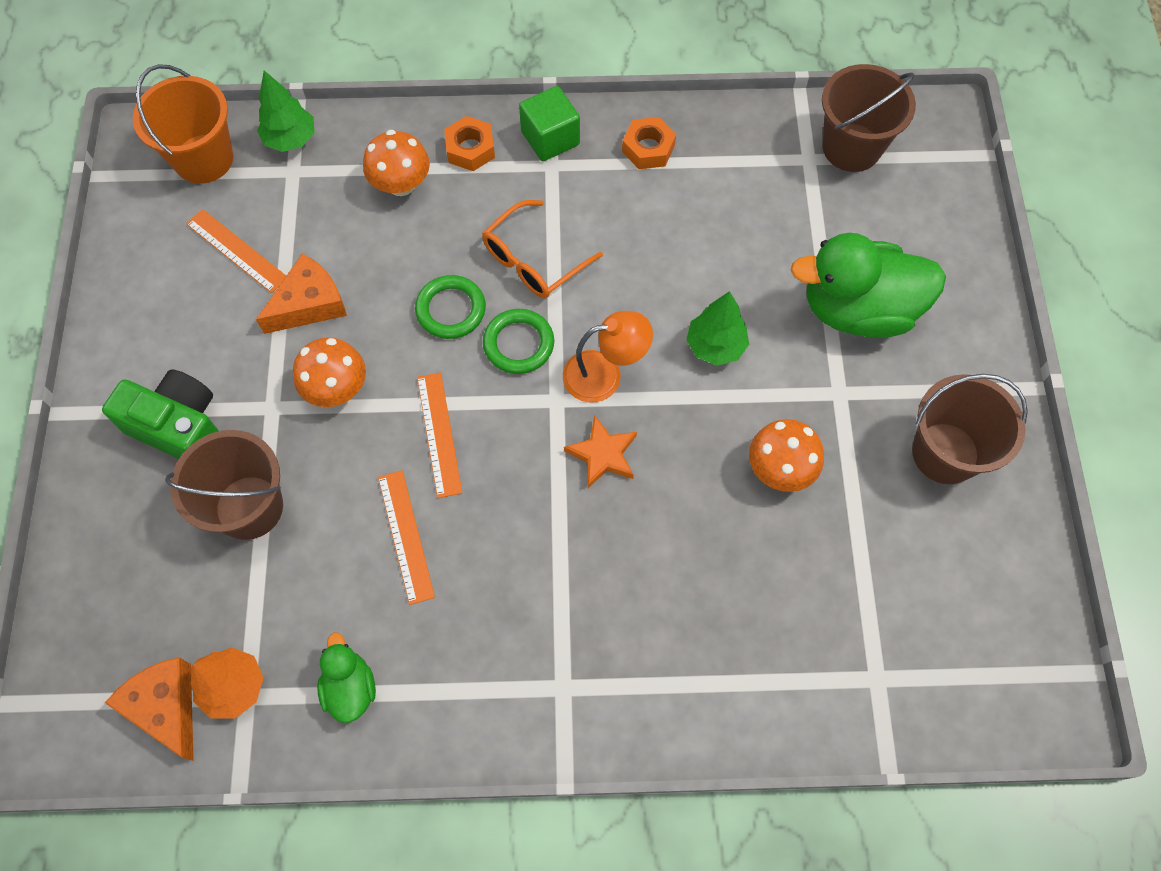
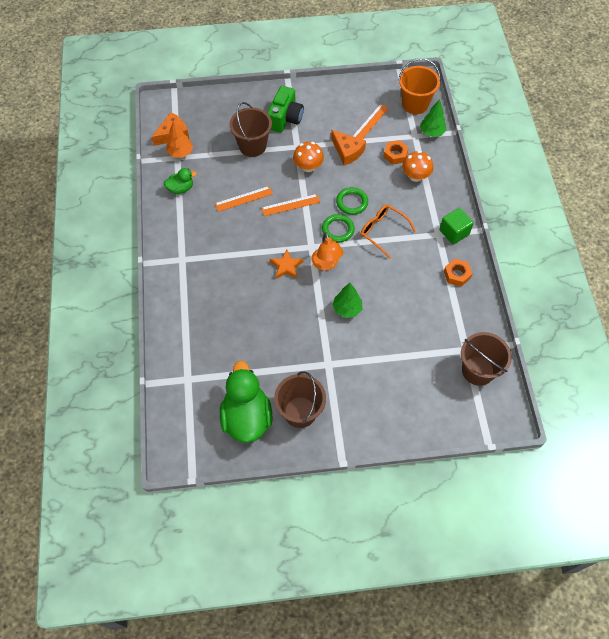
camera: 85 degrees right, 5 degrees down
orange nut [444,116,495,171] -> orange nut moved to [384,140,409,165]
orange mushroom [749,419,824,492] -> none
green duck [790,233,946,338] -> green duck moved to [220,361,272,443]

